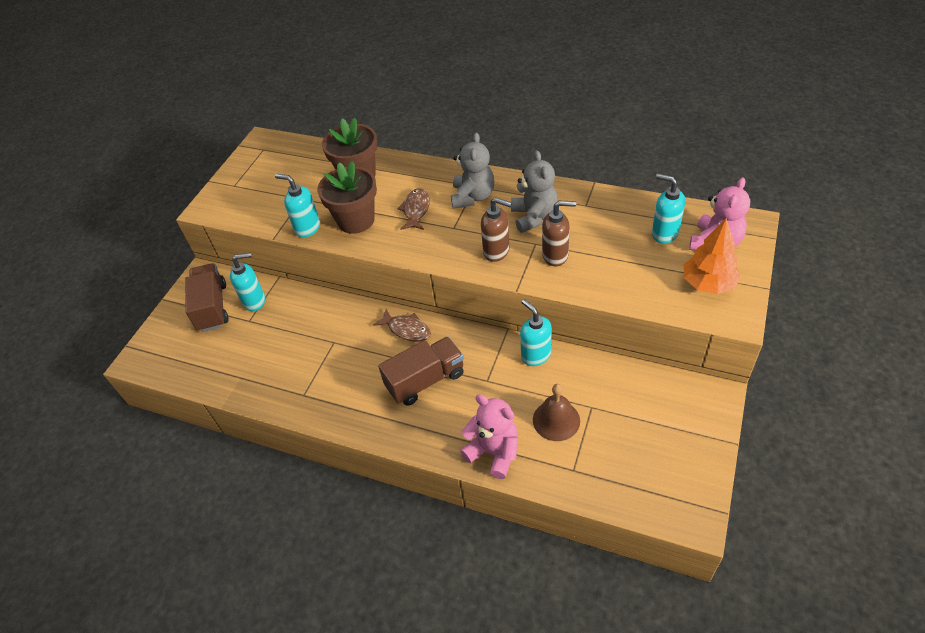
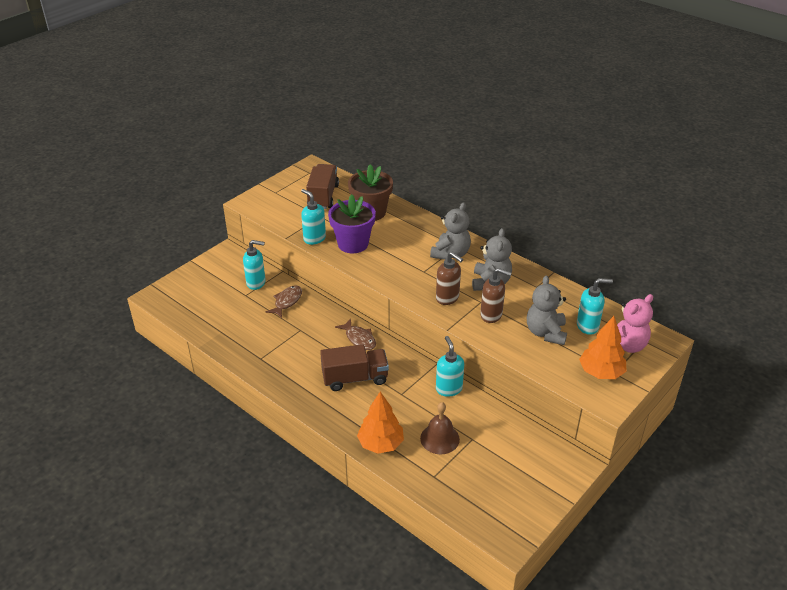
camera: 15 degrees right, 10 degrees down
brown truck [185,263,229,332] -> brown truck moved to [306,164,339,209]
brown flower pot [317,161,377,234] -> purple flower pot [328,194,376,253]
brown fish [397,188,430,230] -> brown fish moved to [266,285,302,318]
pink teddy bear [460,394,518,479] -> orange tree [357,392,404,454]
turquoise soap dispenser [652,174,685,244] -> turquoise soap dispenser turned 120 degrees clockwise [577,278,613,335]
none -> grey teddy bear [527,275,567,345]

